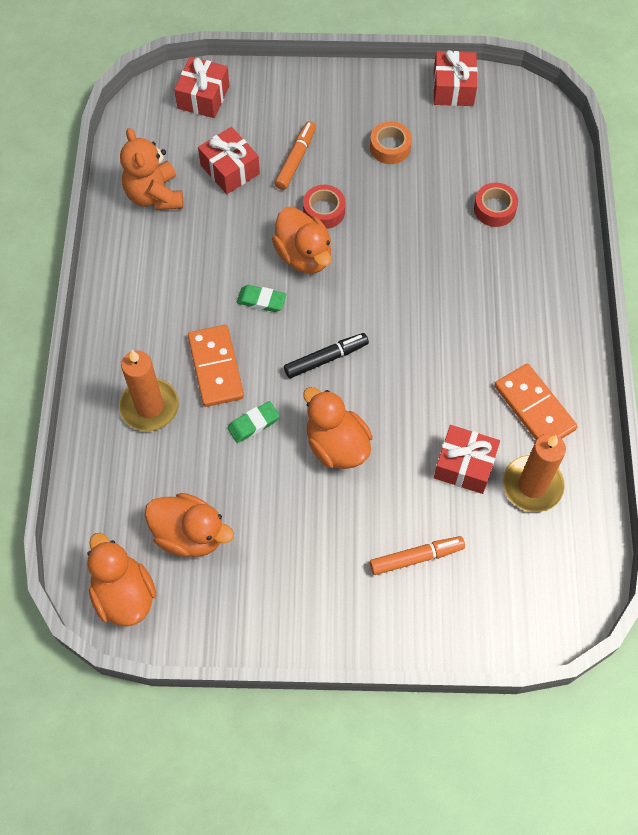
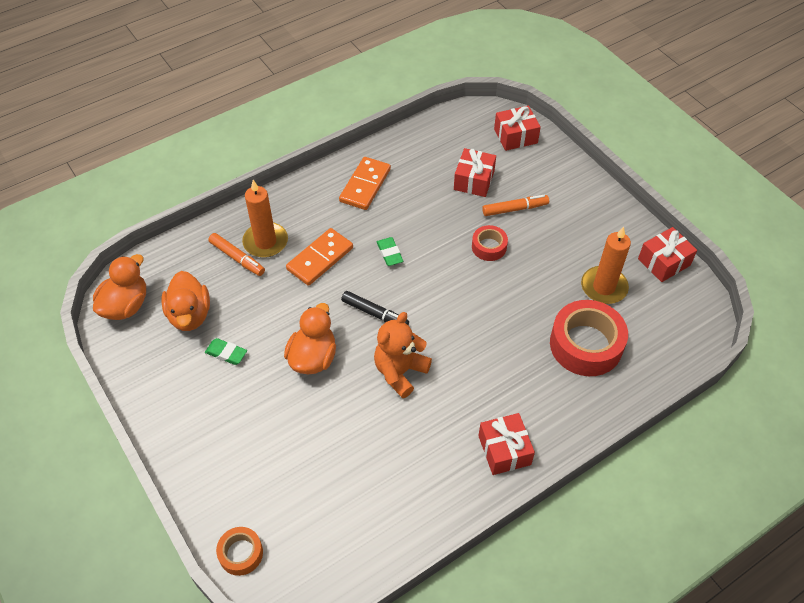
camera: 55 degrees right, 10 degrees down
orange teddy bear [120,128,184,210] -> orange teddy bear moved to [374,312,432,398]
green eraser [228,401,279,443] -> green eraser moved to [205,338,247,365]
orange duck [272,207,331,274] -> none
orange tape [370,121,412,164] -> orange tape moved to [216,527,263,576]
orange marker [370,536,465,575] -> orange marker moved to [208,233,265,276]
red gift [434,425,500,494] -> red gift moved to [478,413,535,475]
red tape [474,183,518,227] -> red tape [550,300,628,376], size x1.92
orange domino [494,364,578,440] -> orange domino moved to [339,157,391,210]
orange candle [503,433,566,512] -> orange candle moved to [581,226,631,304]

